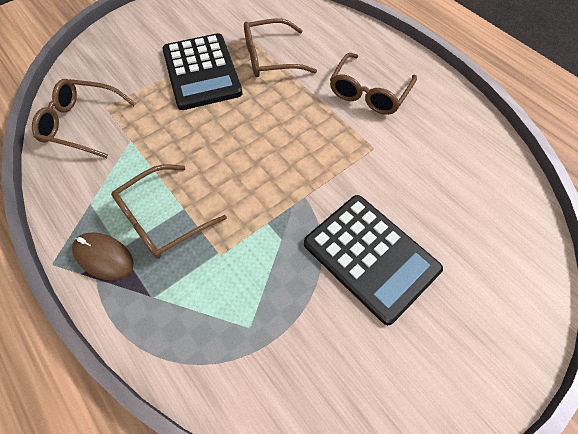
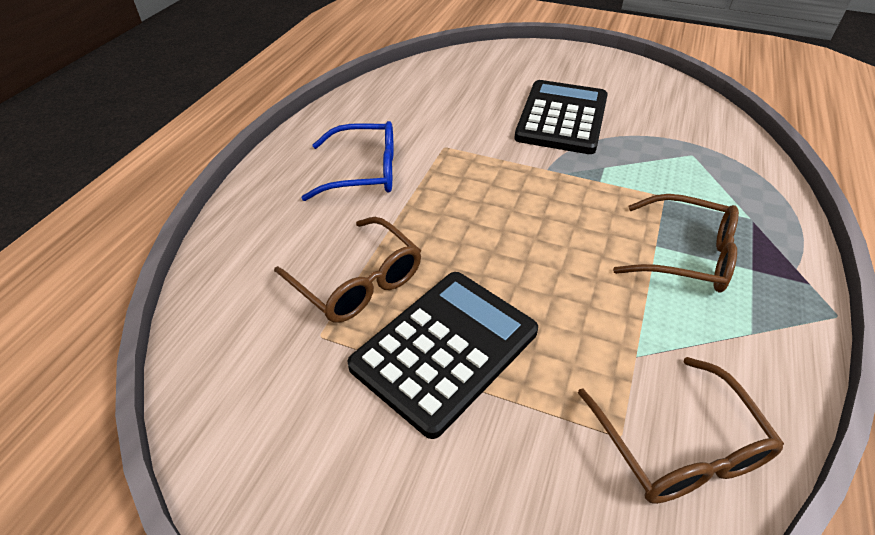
camera: 120 degrees left, 15 degrees down
brown mouse [72,233,134,280] -> none
brown glasses [330,53,417,115] -> blue glasses [301,121,394,201]

